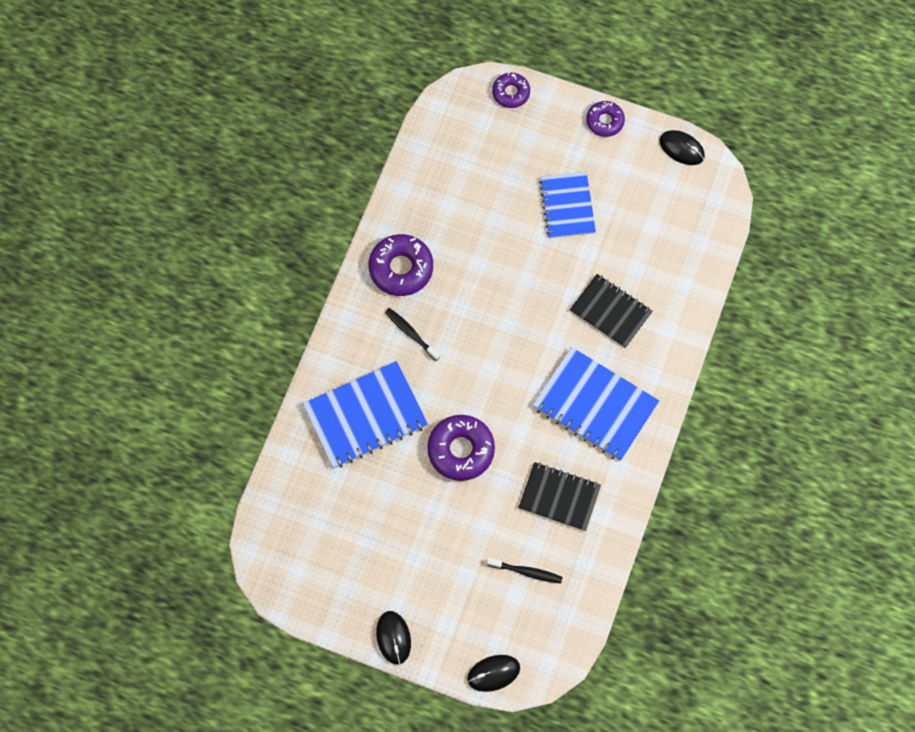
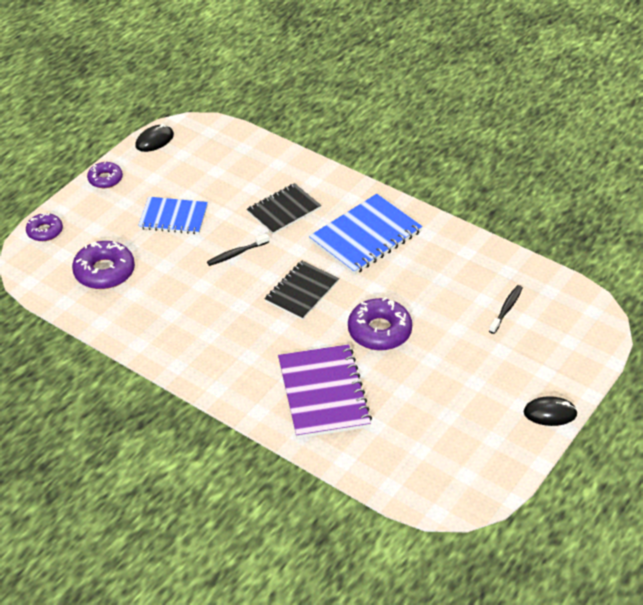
camera: 75 degrees left, 25 degrees down
blue notebook [303,361,428,469] -> purple notebook [278,344,372,439]
purple donut [368,234,433,296] -> purple donut moved to [72,241,135,289]
black toothbrush [385,308,441,361] -> black toothbrush moved to [207,233,269,266]
black mouse [467,655,520,692] -> none
black notebook [518,462,601,531] -> black notebook moved to [265,261,339,320]

